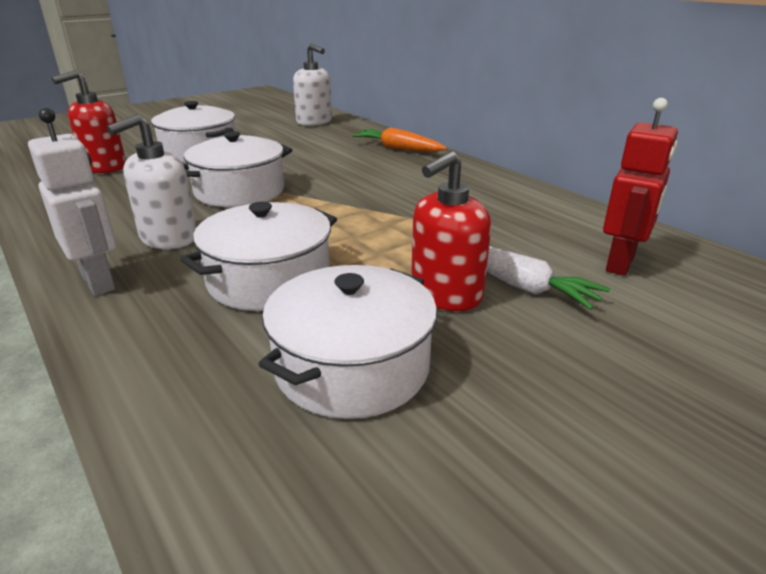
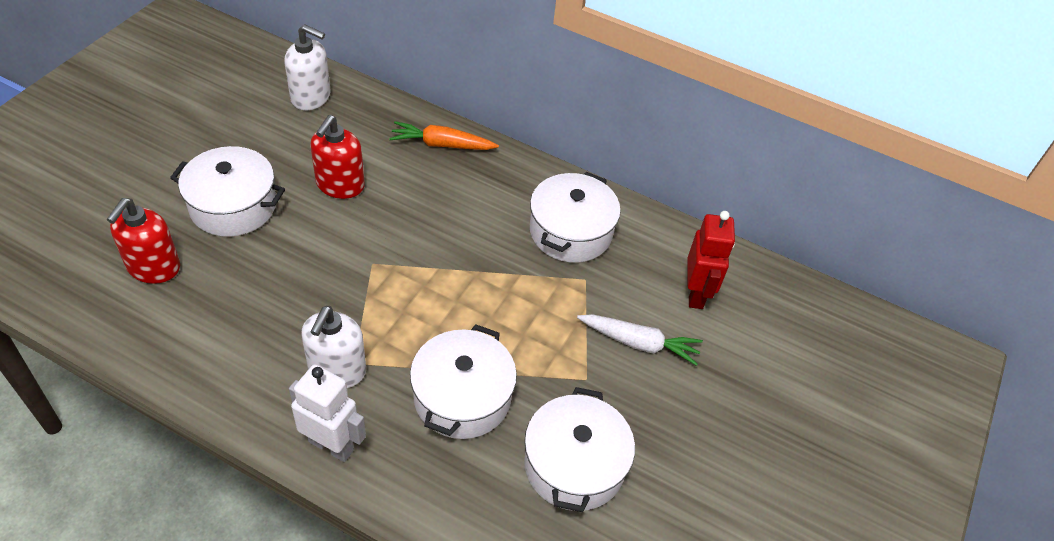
camera: 30 degrees left, 20 degrees up
white pot [183,131,292,207] -> white pot moved to [530,172,621,263]
red soap dispenser [411,151,491,311] -> red soap dispenser moved to [310,115,365,199]

